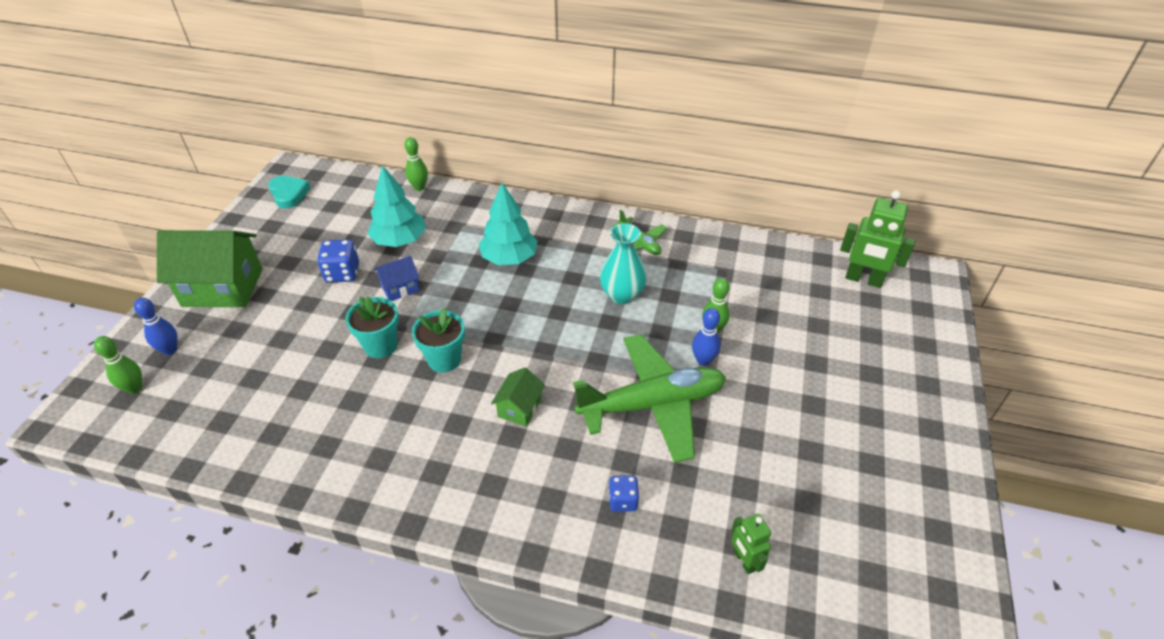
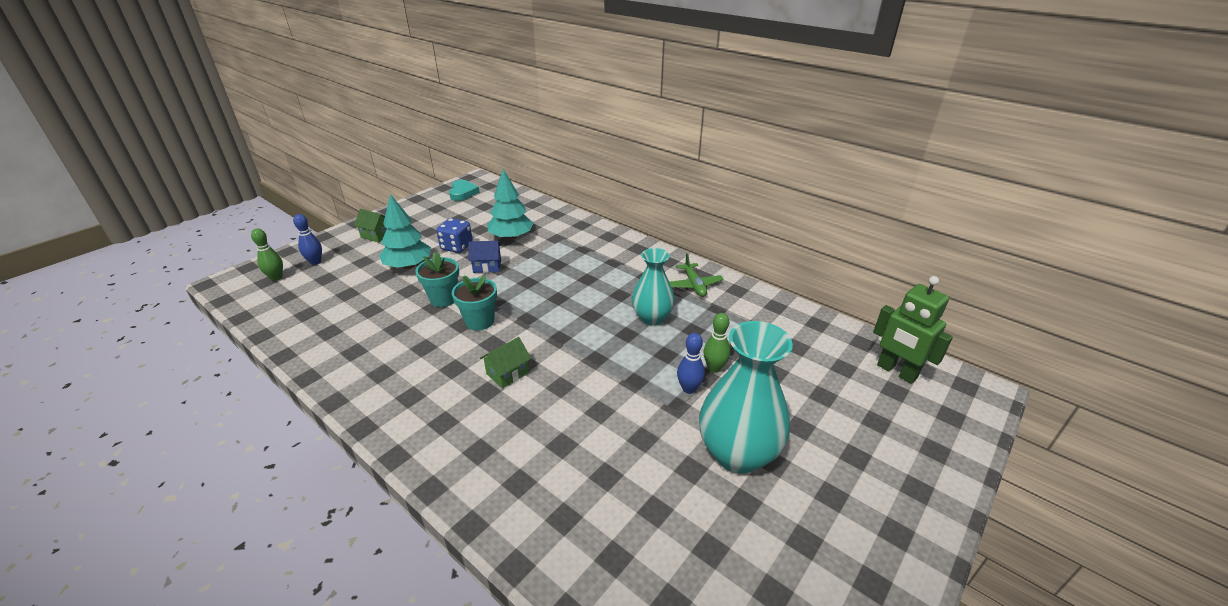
camera: 25 degrees right, 10 degrees down
green house [157,230,263,307] -> green house [354,209,387,243], size x0.49
green bowling pin [404,137,428,191] -> none
turquoise tree [479,183,538,265] -> turquoise tree moved to [379,194,431,269]
green plane [573,334,726,463] -> none
blue dice [608,475,639,512] -> none
green robot [731,514,771,574] -> none
none -> turquoise vase [699,321,793,473]

